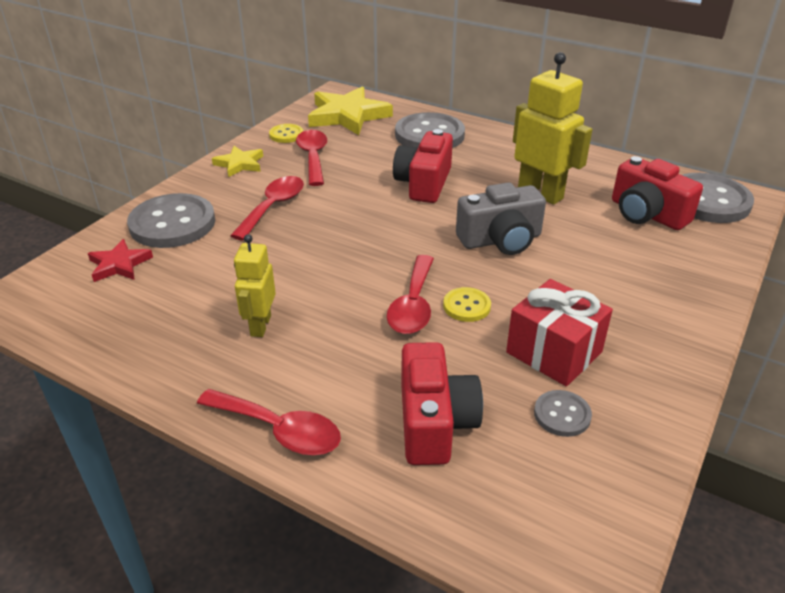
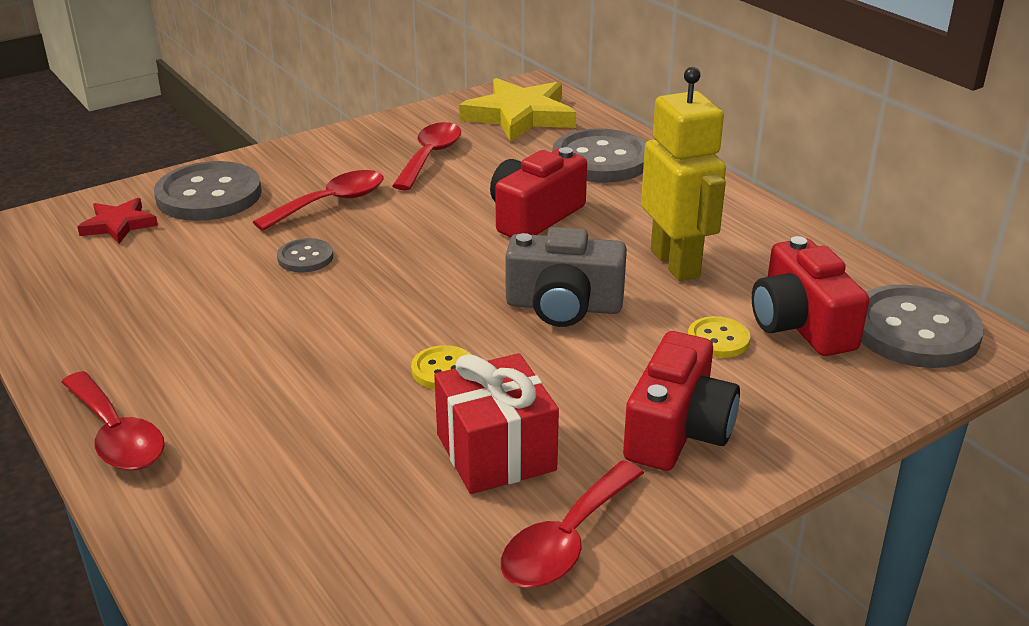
camera: 25 degrees right, 5 degrees down
yellow star [212,146,263,177] -> none
yellow robot [234,234,276,337] -> none
yellow button [269,124,303,143] -> yellow button moved to [688,316,750,358]
red spoon [387,255,434,334] -> red spoon moved to [501,460,644,587]
red camera [401,342,483,465] -> red camera moved to [623,331,740,471]
grey button [534,390,592,437] -> grey button moved to [277,238,333,273]

